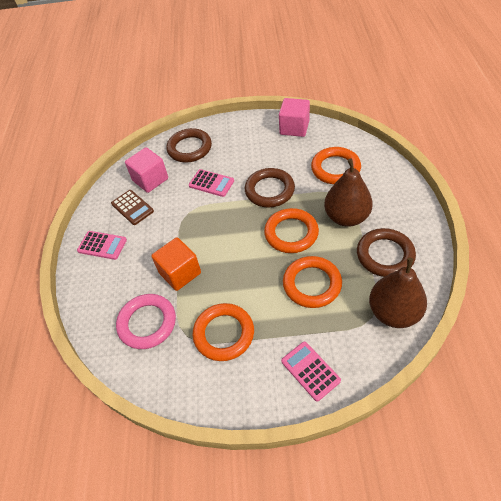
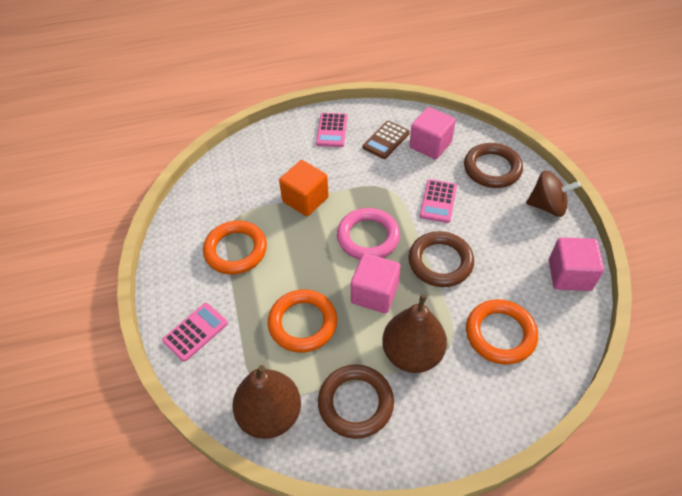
camera: 75 degrees right, 0 degrees up
pink ring [116,294,176,349] -> pink ring moved to [337,208,400,260]
orange ring [264,208,319,253] -> pink cube [351,253,400,314]
none -> brown spinning top [526,170,581,217]

